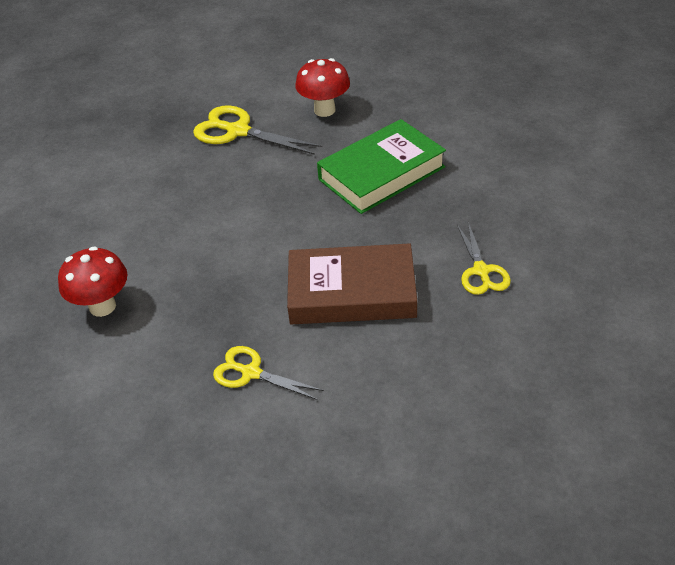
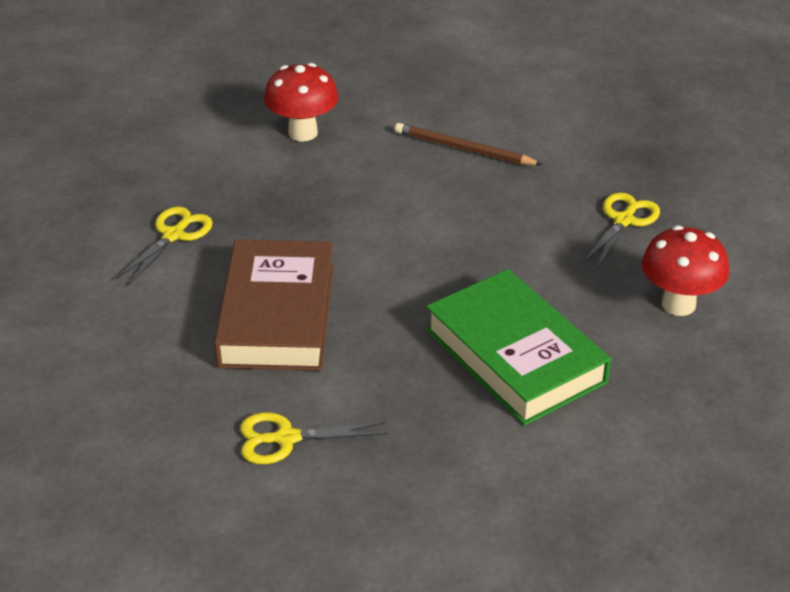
camera: 90 degrees right, 5 degrees down
yellow scissors [193,105,322,155] -> yellow scissors [583,192,660,268], size x0.65
none -> brown pencil [395,123,543,165]

